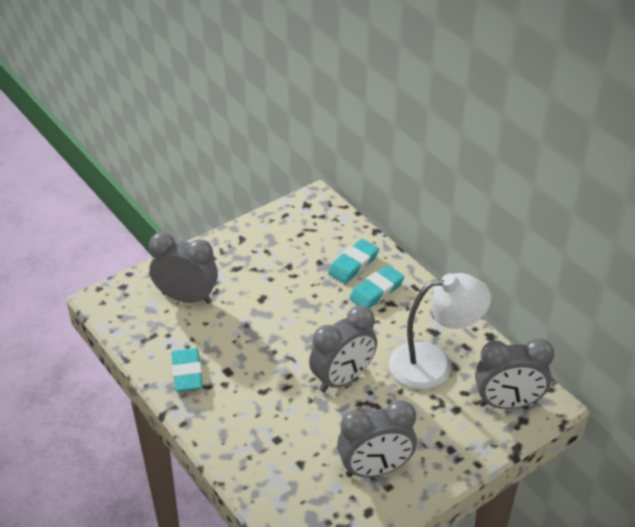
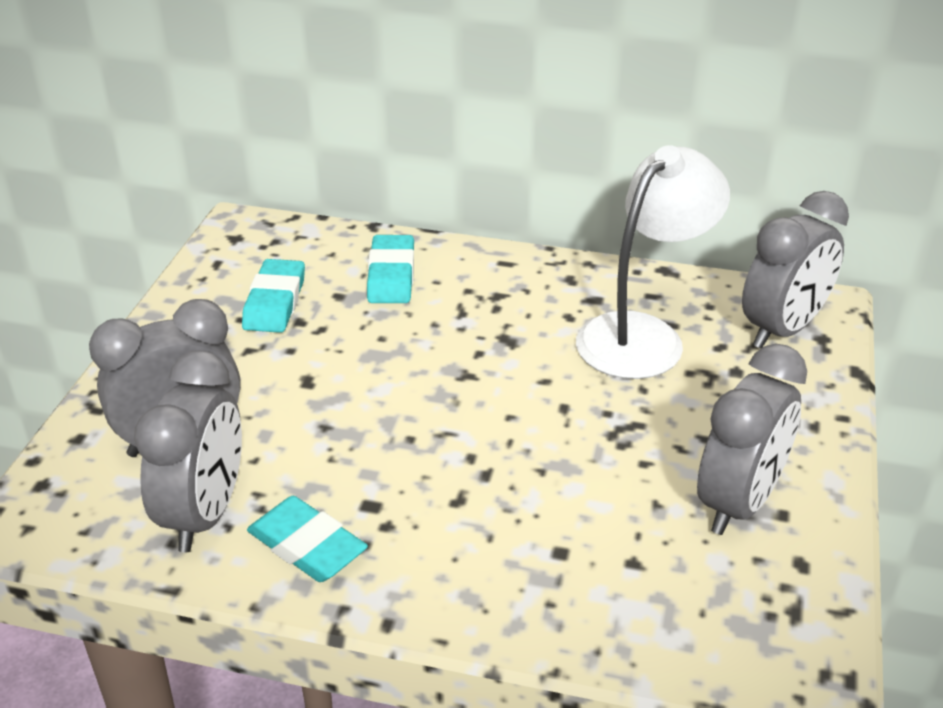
camera: 40 degrees left, 5 degrees down
grey clock [309,306,377,392] -> grey clock moved to [134,350,242,552]
turquoise eraser [349,265,404,308] -> turquoise eraser moved to [242,259,305,333]

